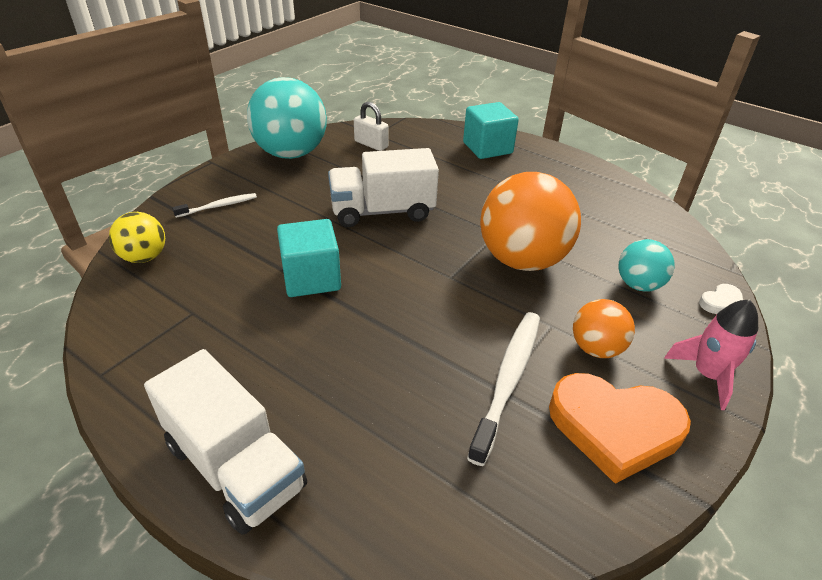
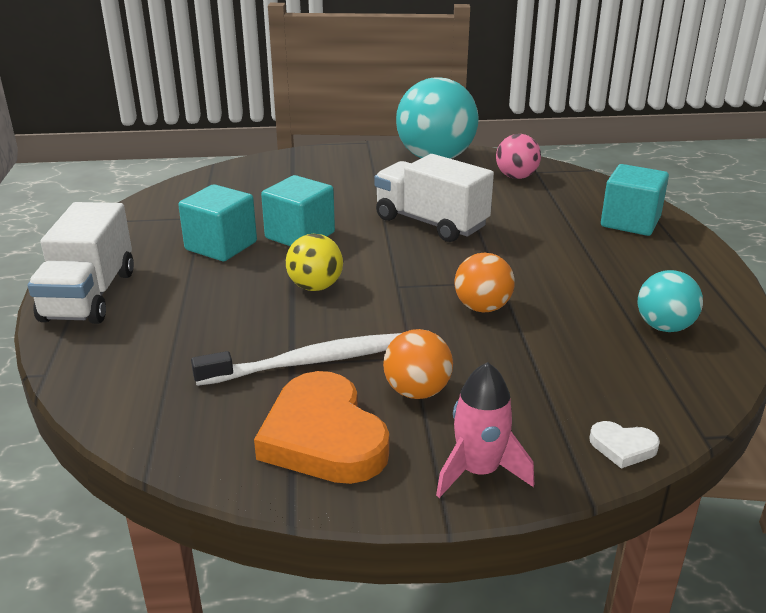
camera: 50 degrees right, 10 degrees down
yellow ball [109,212,165,263] -> yellow ball moved to [286,234,343,291]
white toothbrush [172,193,257,218] -> none
white padlock [354,102,389,151] -> pink ball [496,134,541,179]
orange ball [480,172,581,271] -> orange ball [455,253,515,312], size x0.52
turquoise ball [619,239,675,292] -> turquoise ball moved to [638,270,703,332]
none -> turquoise cube [178,184,257,261]

